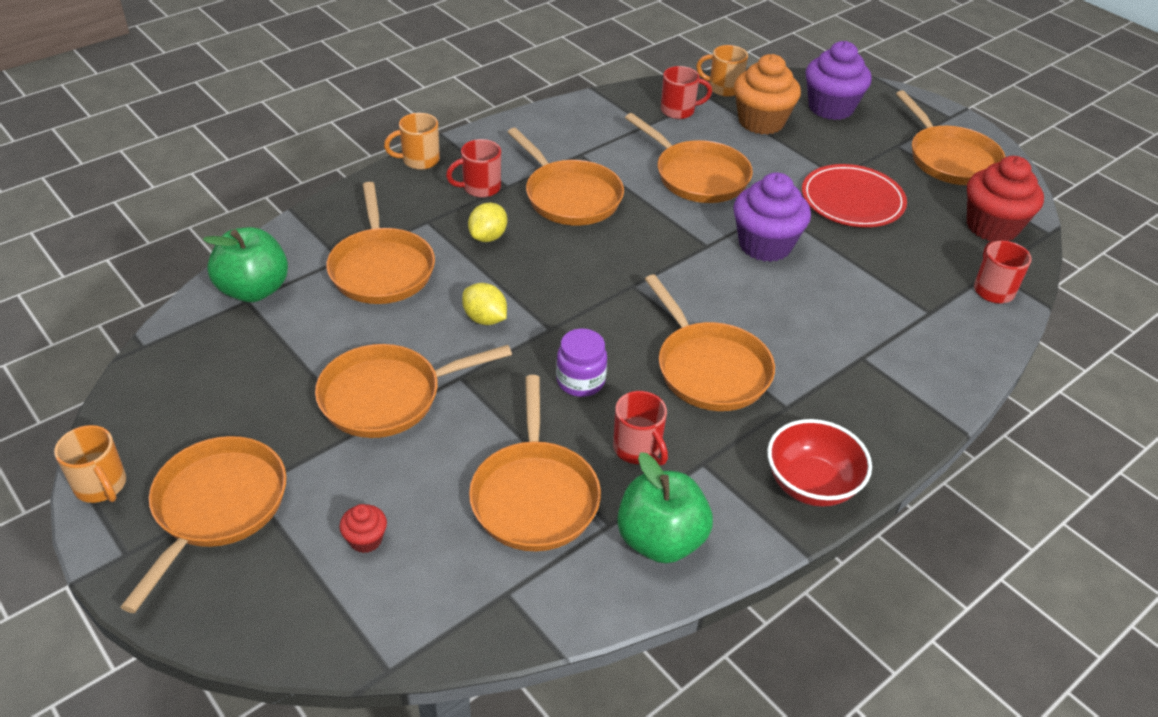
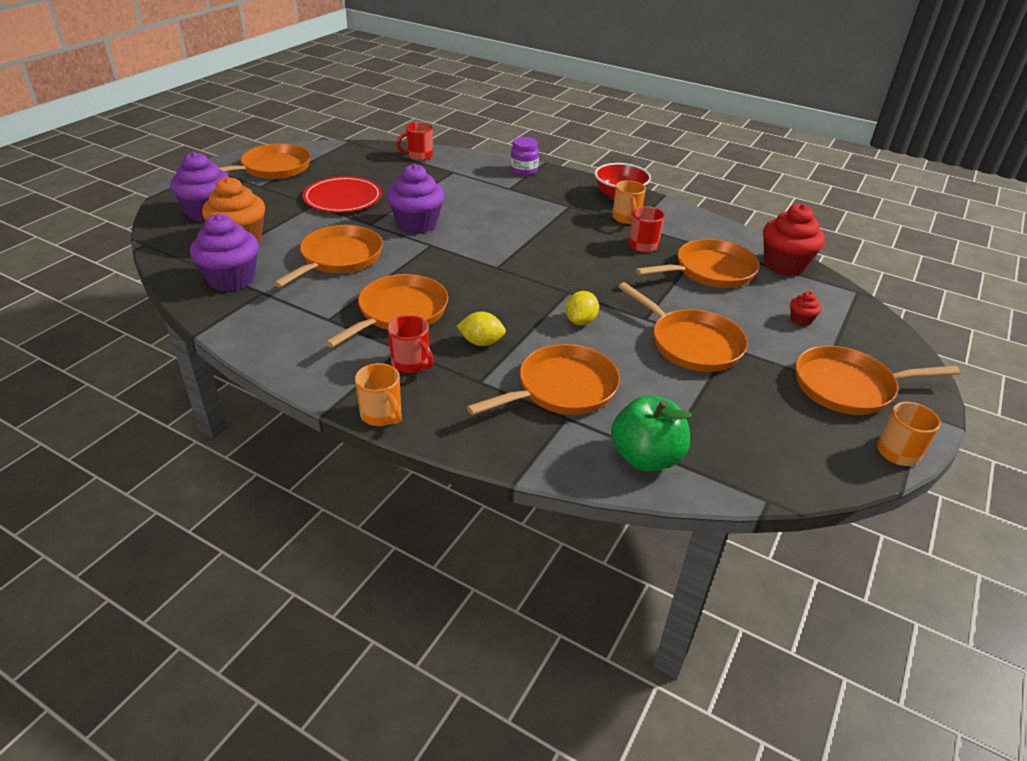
camera: 110 degrees left, 5 degrees down
purple jar [556,329,607,397] -> purple jar moved to [510,137,539,176]
green apple [617,452,713,563] -> none
orange pan [645,274,775,411] -> none
red mug [661,66,712,119] -> purple cupcake [190,214,259,292]
orange mug [696,45,748,97] -> orange mug moved to [612,180,646,224]
red cupcake [967,156,1044,241] -> red cupcake moved to [763,204,825,276]

